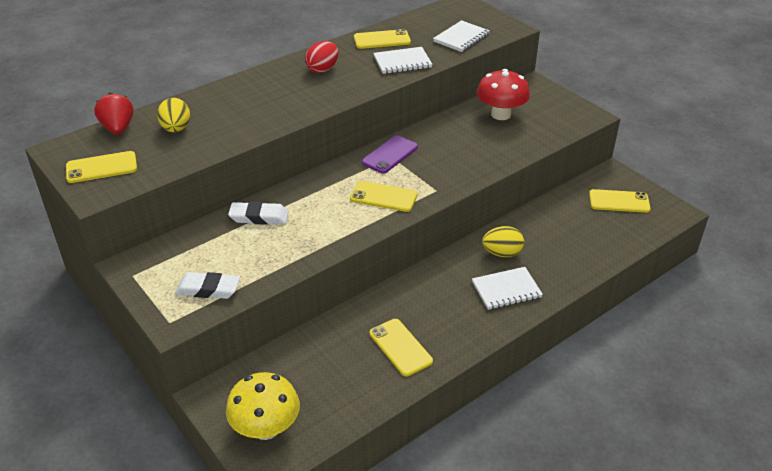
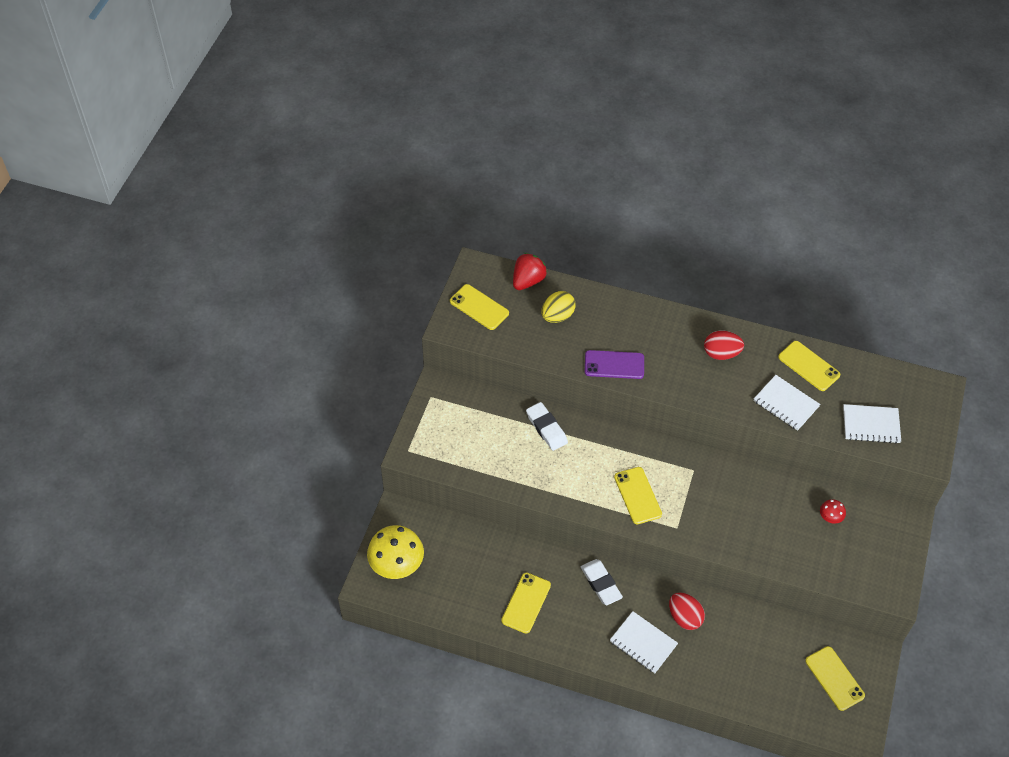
camera: 55 degrees right, 15 degrees up
white eraser [175,272,240,299] -> white eraser moved to [581,559,623,605]
purple phone [362,135,418,174] -> purple phone moved to [585,350,644,379]
red mushroom [477,69,530,120] -> red mushroom [820,499,846,524], size x0.45
yellow egg [482,226,524,257] -> red egg [669,593,705,630]

